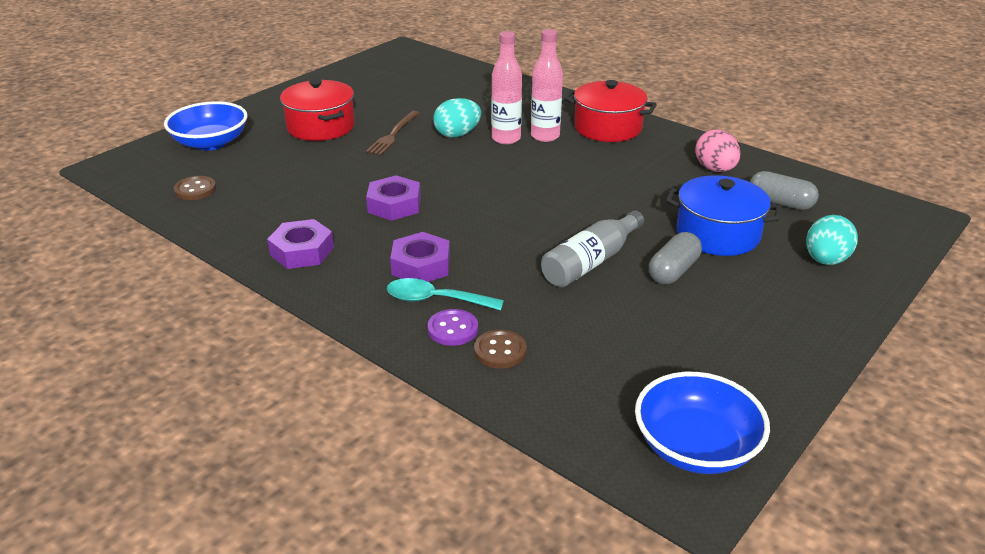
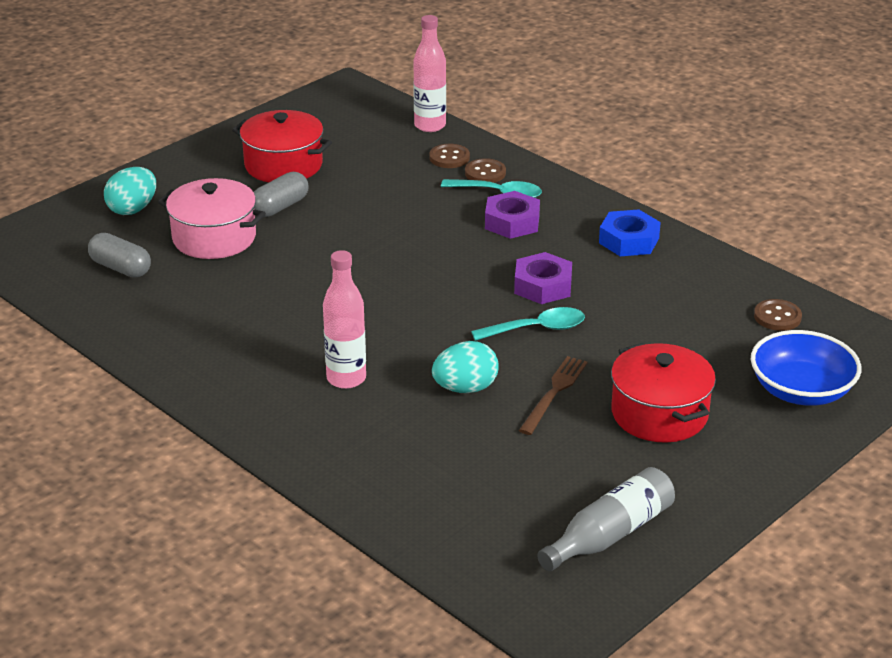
camera: 175 degrees left, 0 degrees up
purple nut [267,219,334,269] -> blue nut [599,209,661,256]
purple button [427,309,478,346] -> brown button [465,158,506,183]
pink bottle [491,31,522,144] -> pink bottle moved to [413,15,446,132]
grey bottle [541,210,644,287] -> grey bottle moved to [537,467,675,571]
red pot [564,80,657,142] -> red pot moved to [232,110,332,182]
blue bowl [635,372,770,474] -> none
blue pot [666,175,781,256] -> pink pot [158,178,266,259]
pink egg [695,130,740,172] -> none
none -> turquoise spoon [471,307,585,341]

